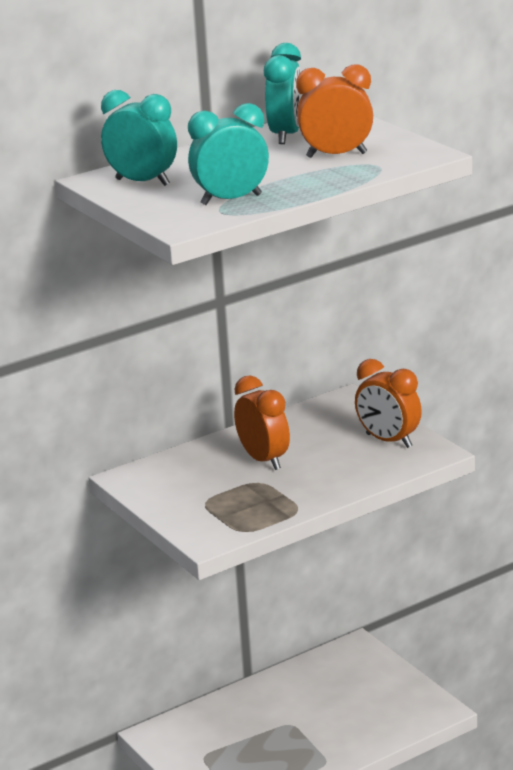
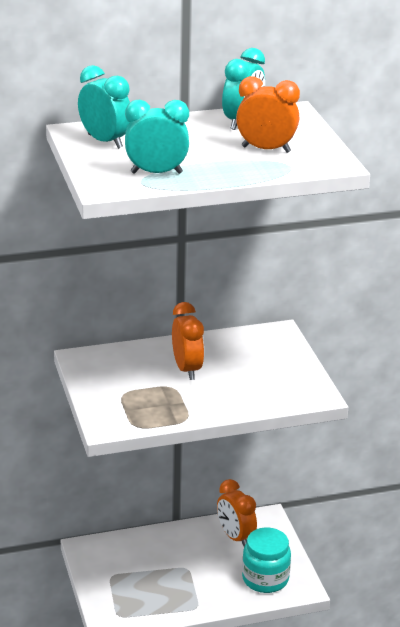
camera: 15 degrees right, 5 degrees up
orange clock [355,359,422,448] -> orange clock moved to [217,479,257,547]
none -> turquoise jar [242,527,291,593]

